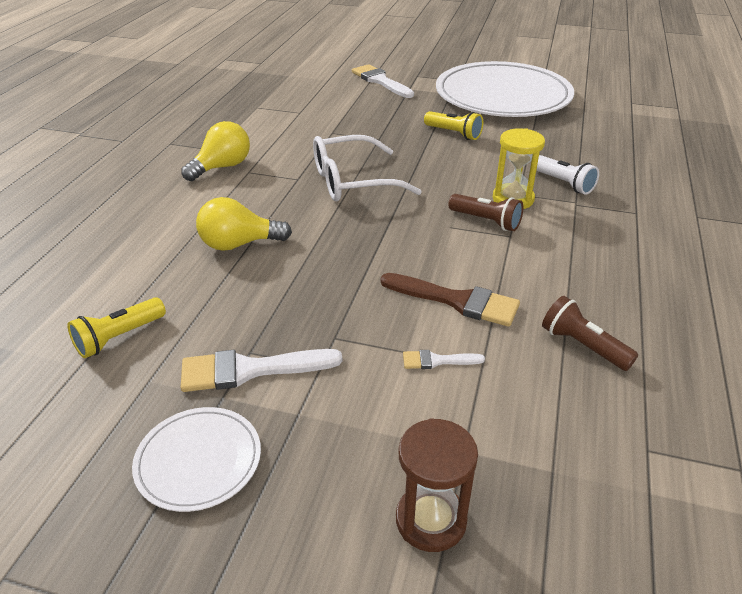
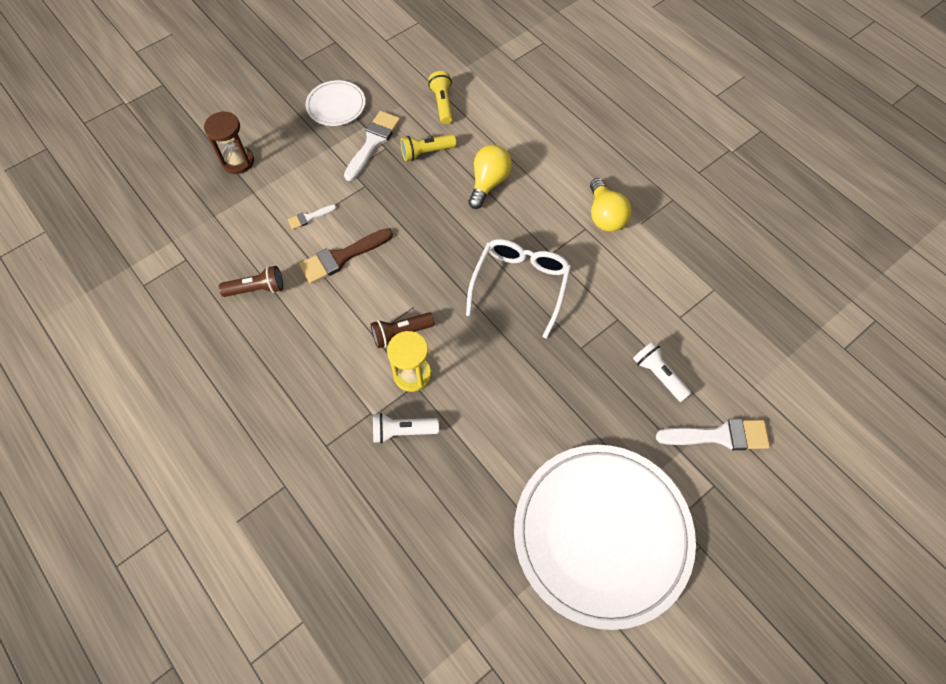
camera: 125 degrees right, 25 degrees up
white brush [403,350,485,369] -> white brush turned 150 degrees counterclockwise [288,204,336,229]
yellow flashlight [424,111,483,140] -> yellow flashlight moved to [400,134,456,161]
none -> white flashlight [633,341,691,402]

